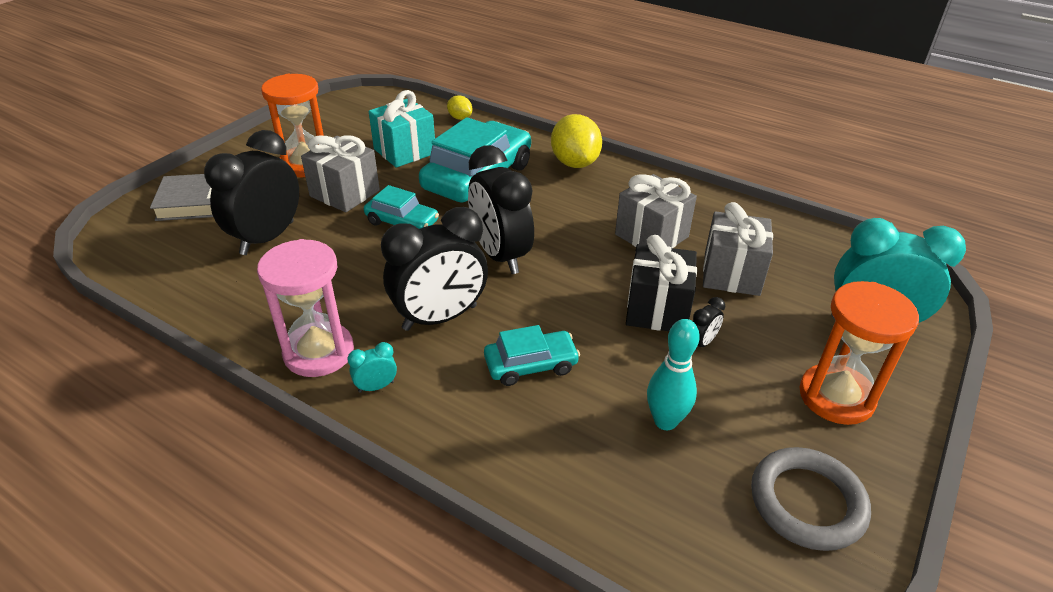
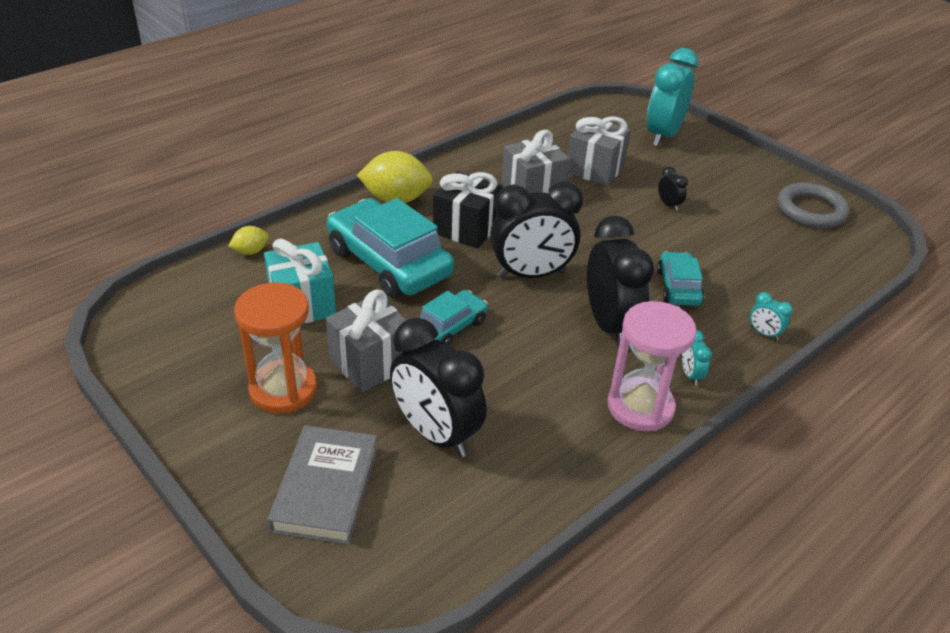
camera: 75 degrees left, 0 degrees up
black gift [626,235,697,331] -> black gift moved to [433,171,503,249]
turquoise bowling pin [647,319,700,430] -> none
orange hourglass [799,281,919,425] -> none
none -> turquoise clock [750,292,793,340]

